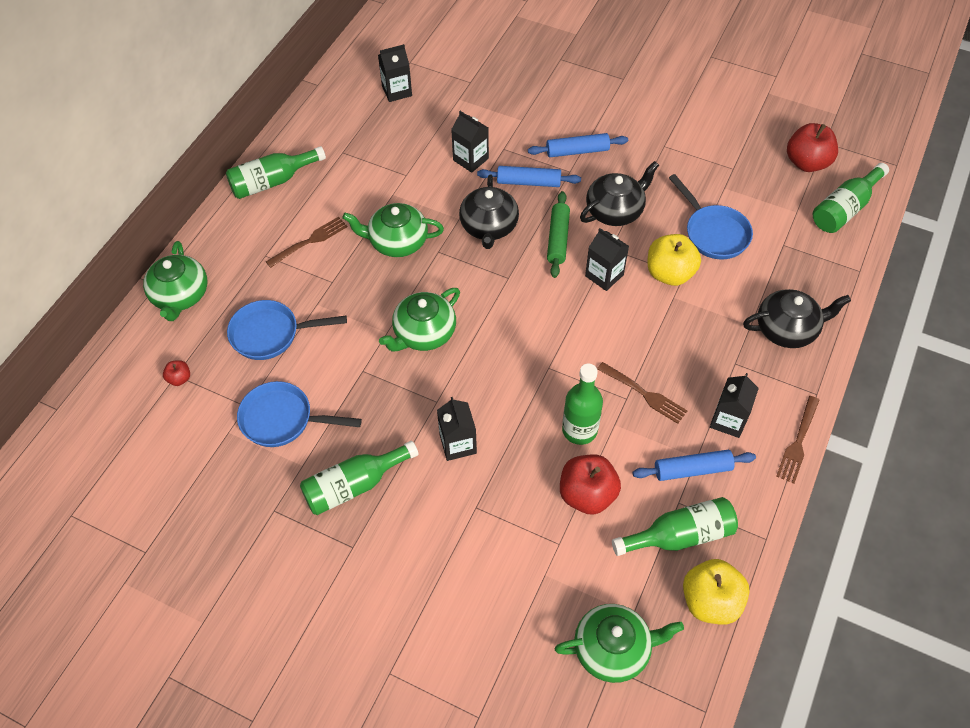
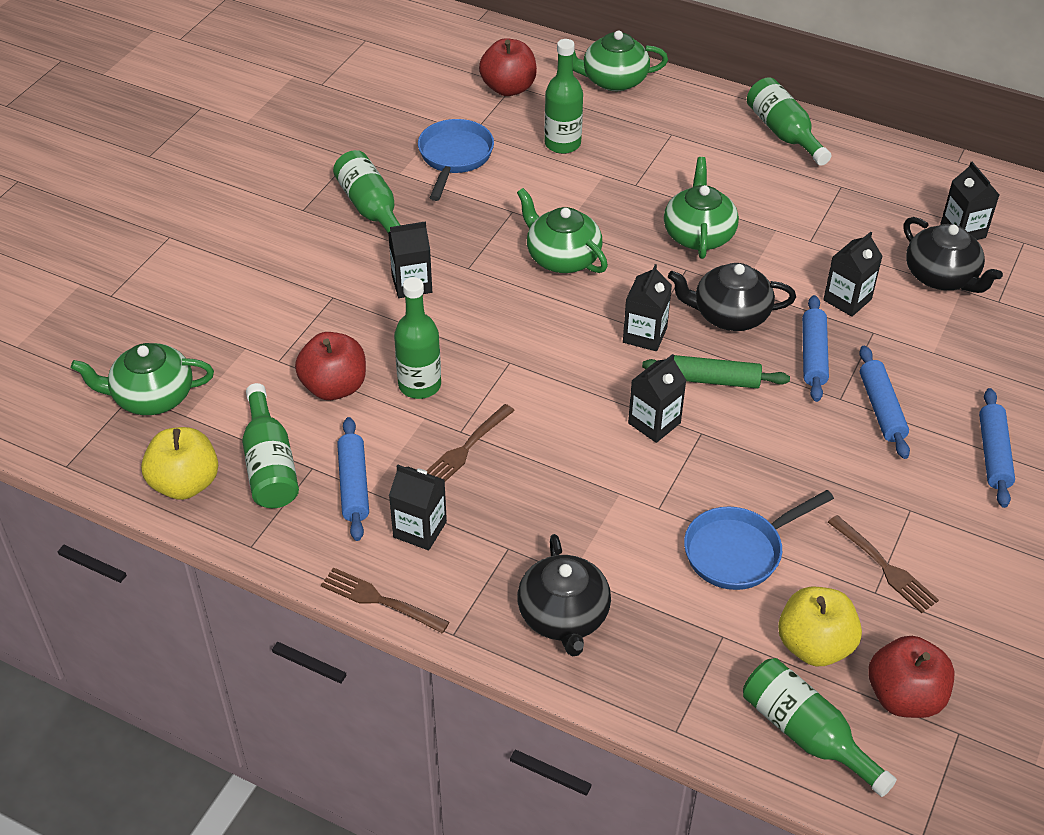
camera: 90 degrees right, 10 degrees down
red apple [163,360,190,386] -> red apple [479,38,537,96], size x2.11
blue pan [227,300,347,360] -> green bottle [544,39,583,154]
brown fork [266,217,348,268] -> brown fork moved to [828,515,939,613]
green teapot [555,604,684,683] -> green teapot turned 90 degrees clockwise [71,343,214,415]
black teapot [580,161,659,226] -> black teapot moved to [904,217,1003,293]
yellow apple [647,234,701,286] -> yellow apple moved to [778,587,862,666]
none -> black carton [623,264,672,351]
none -> blue rolling pin [979,388,1015,508]

